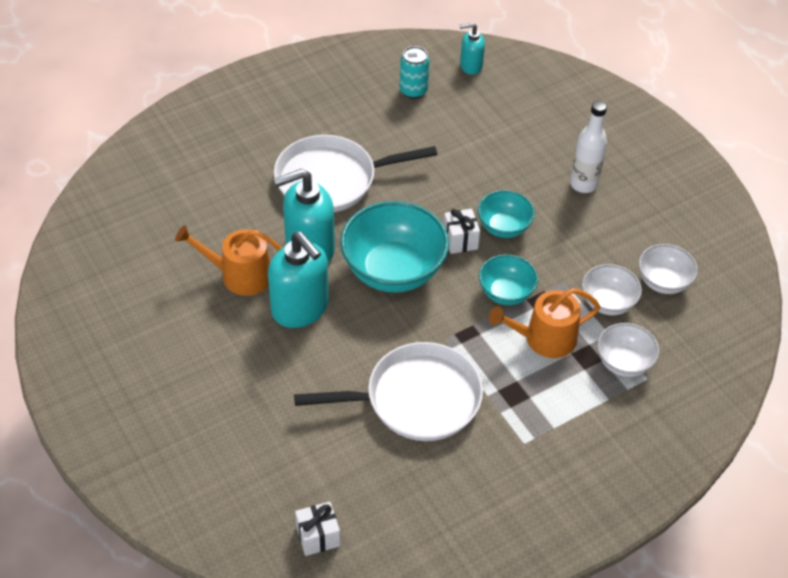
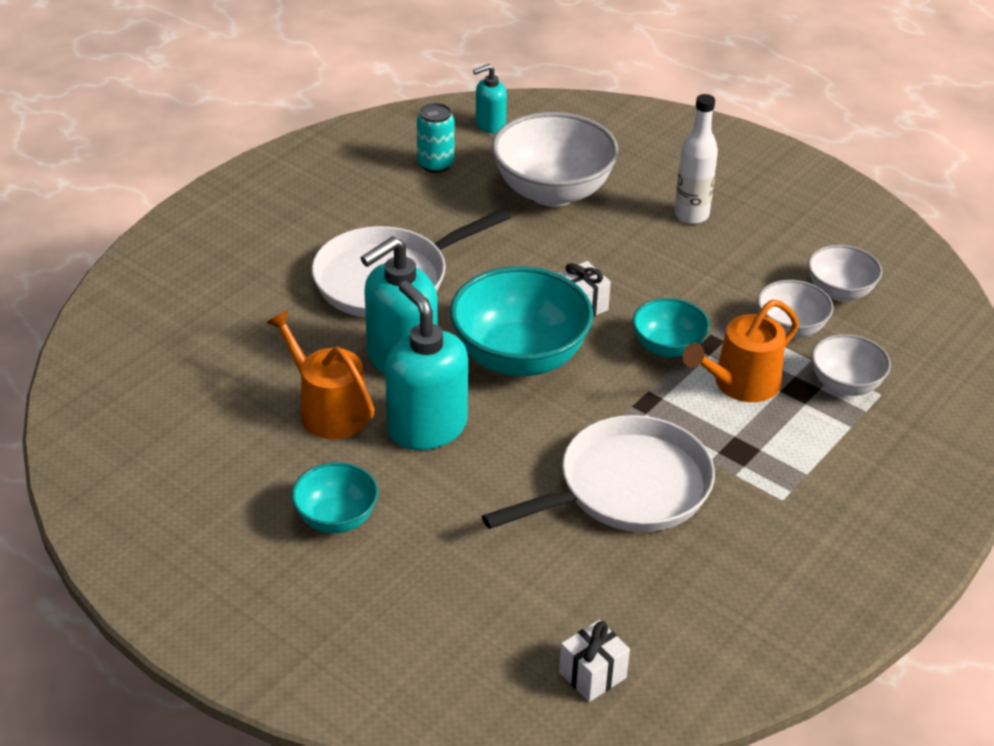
camera: 20 degrees left, 10 degrees down
orange watering can [175,225,282,296] -> orange watering can turned 60 degrees clockwise [266,310,375,439]
turquoise soap dispenser [268,232,329,328] -> turquoise soap dispenser turned 150 degrees counterclockwise [385,281,468,450]
turquoise bowl [478,190,535,238] -> turquoise bowl moved to [291,462,378,533]
none -> white bowl [492,112,619,207]

